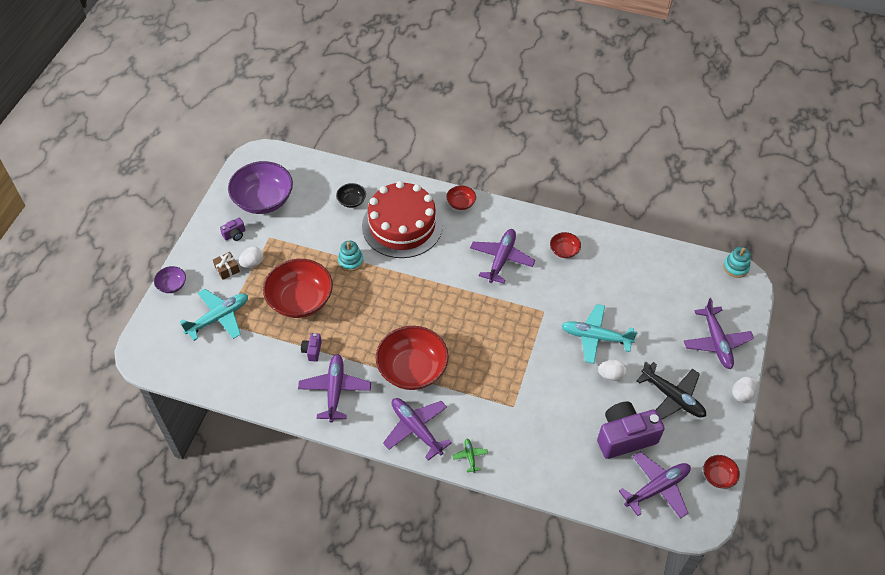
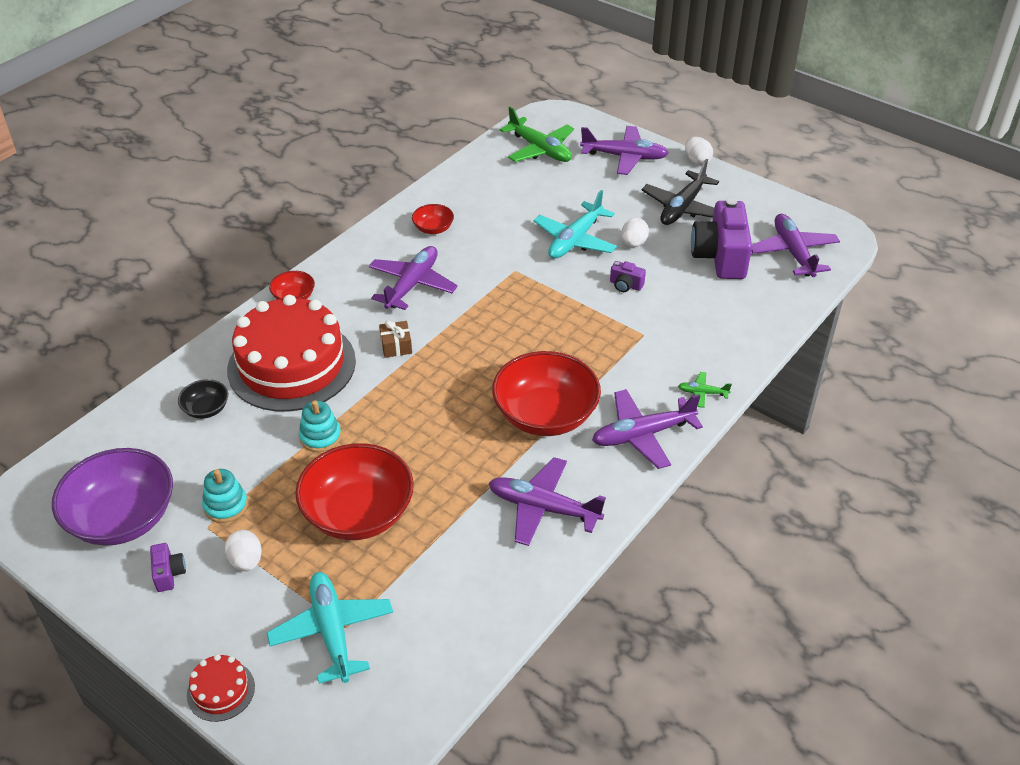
camera: 70 degrees left, 10 degrees down
purple bowl [154,266,186,293] -> red cake [187,654,255,722]
brown gift [213,252,240,280] -> brown gift moved to [379,321,412,358]
purple camera [301,333,322,361] -> purple camera moved to [610,261,646,292]
purple plane [470,229,535,284] -> purple plane turned 75 degrees clockwise [369,246,458,310]
black plane [636,361,706,420] -> black plane turned 150 degrees clockwise [641,159,719,225]
red bowl [703,455,740,488] -> none
turquoise stacking toy [723,247,751,278] -> turquoise stacking toy moved to [202,469,248,523]
none -> green plane [500,107,574,162]

